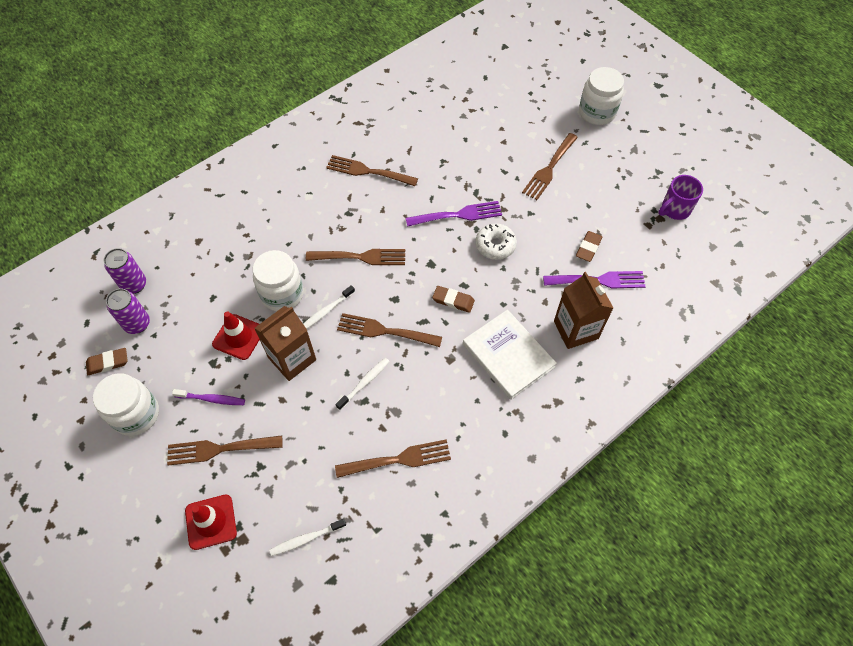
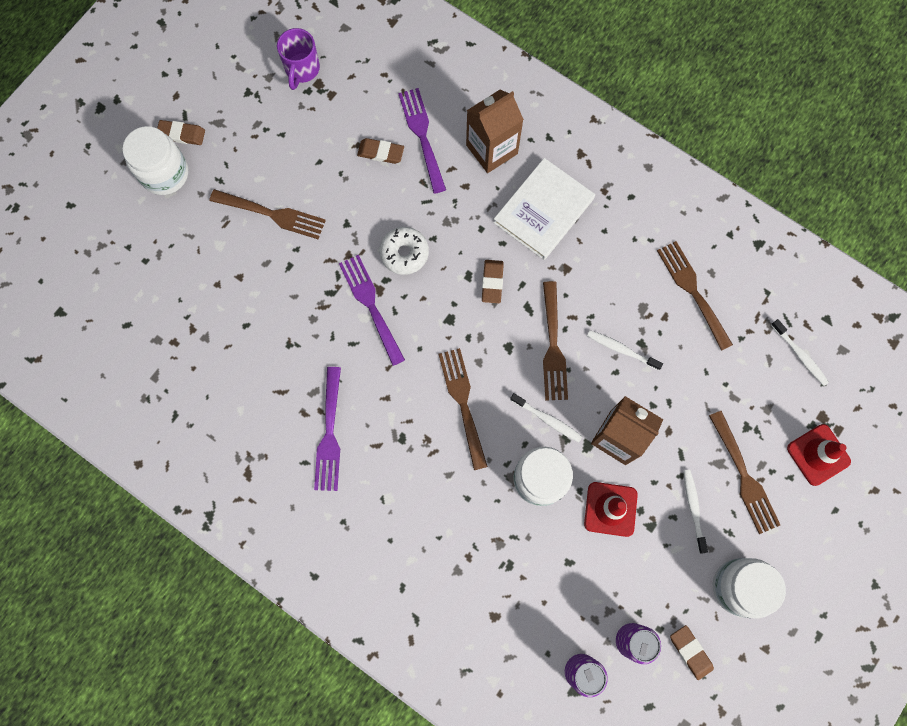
camera: 105 degrees left, 15 degrees up
purple toothbrush [172,389,245,405] -> white toothbrush [683,470,708,553]
brown fork [326,155,418,186] -> purple fork [314,367,341,491]
purple mug [658,175,703,220] -> purple mug turned 60 degrees clockwise [277,28,320,90]
none -> brown eraser [157,120,205,145]

